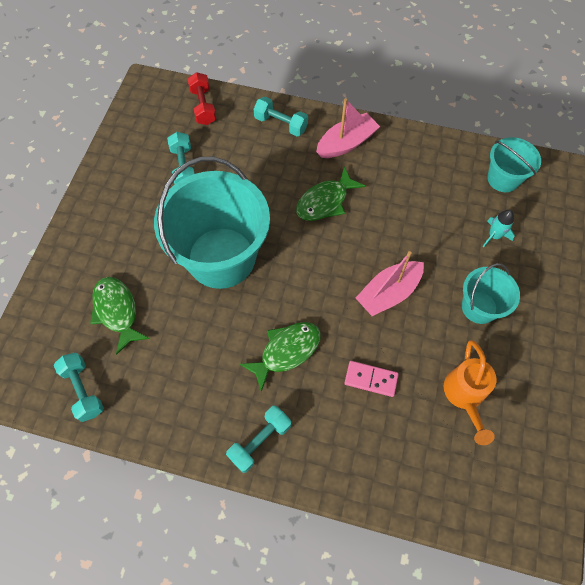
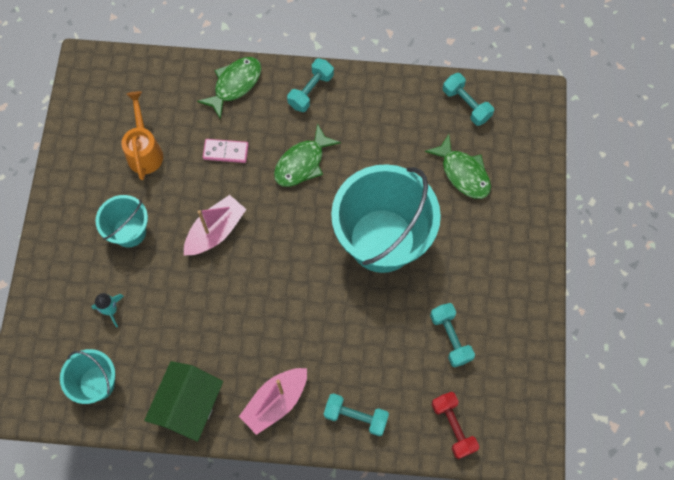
camera: 170 degrees right, 5 degrees up
green fish [296,167,366,221] -> green fish moved to [197,57,262,120]
none -> green house [144,361,223,442]

